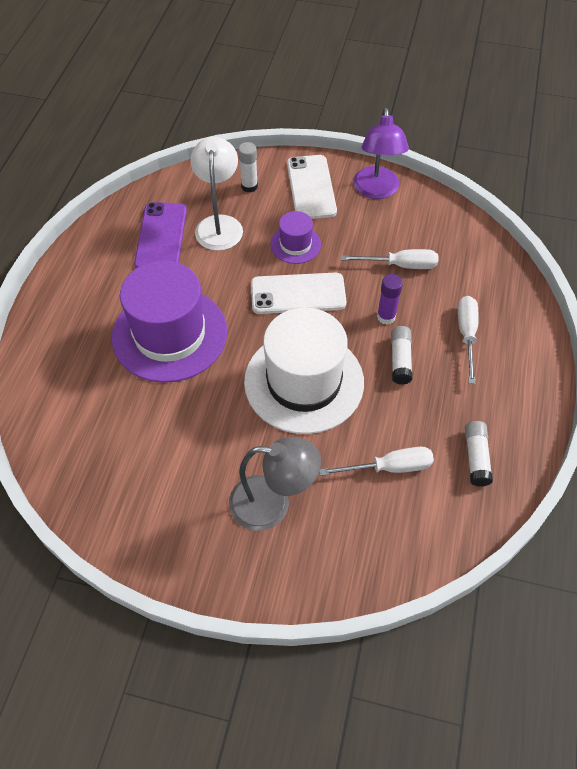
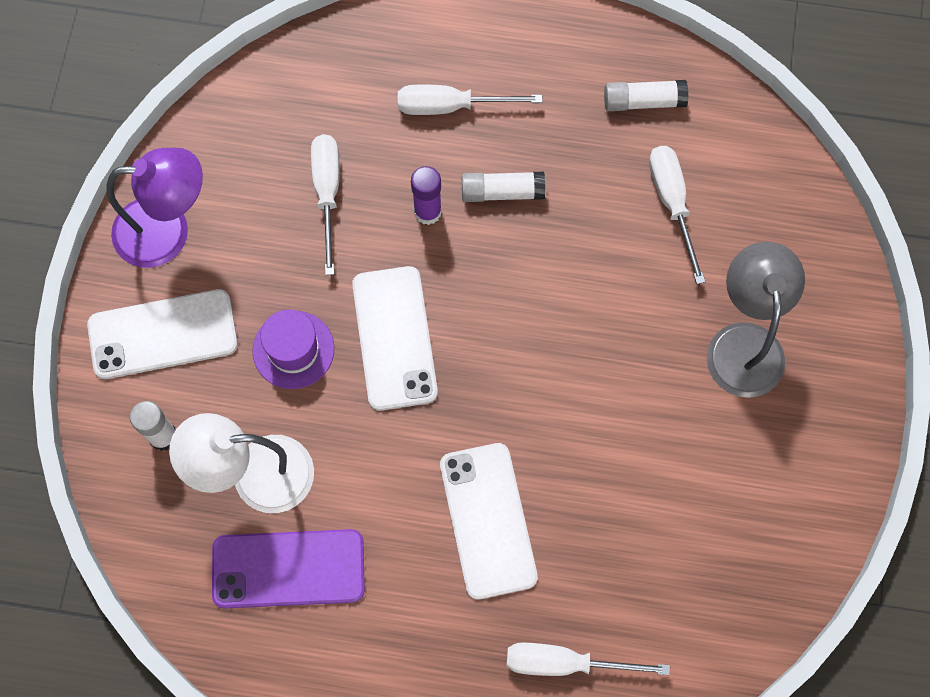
camera: 95 degrees left, 15 degrees up
purple hat [112,260,227,383] -> white phone [440,443,538,600]
white hat [244,308,364,434] -> none
none -> white screwdriver [506,642,670,676]

